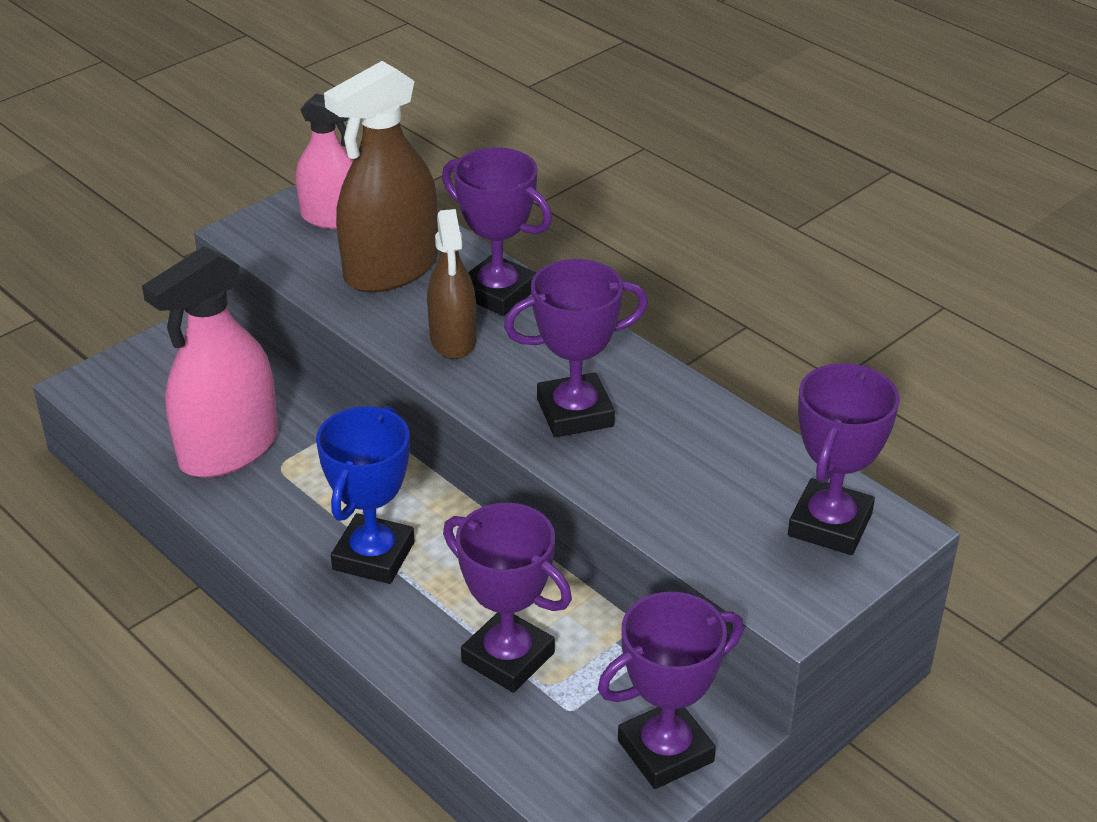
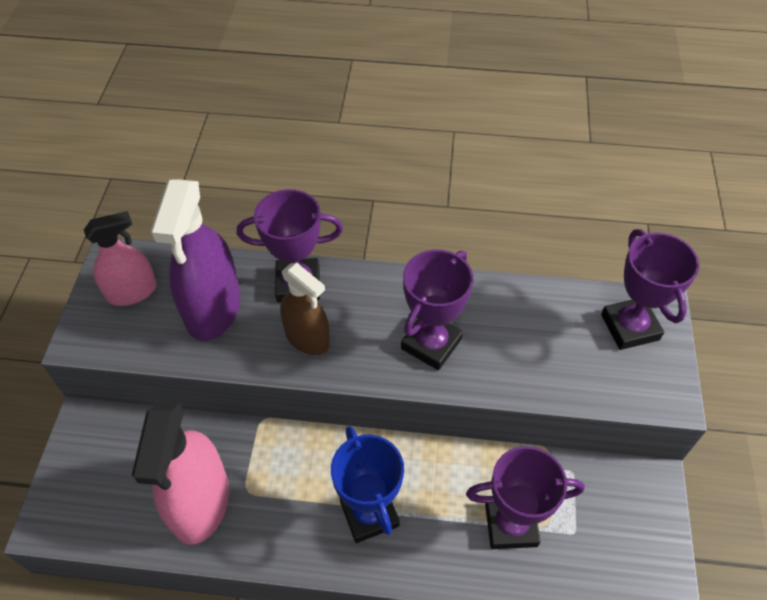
camera: 40 degrees left, 15 degrees up
brown spray bottle [324,61,438,292] -> purple spray bottle [151,179,241,341]
purple trophy [598,592,744,789] -> none

